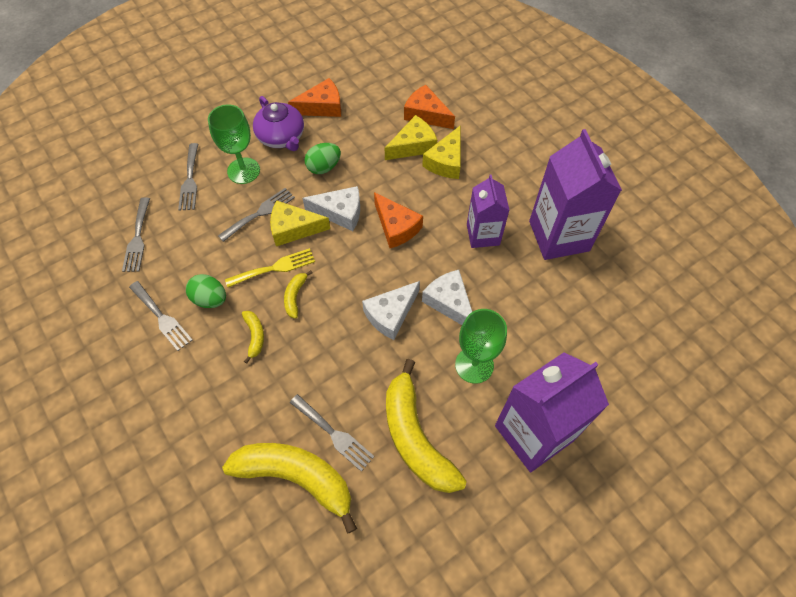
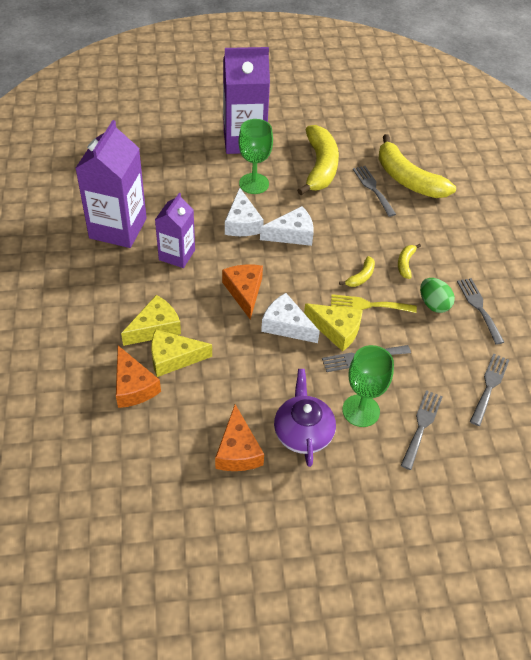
camera: 155 degrees left, 10 degrees down
orange cheese [288,78,341,117] -> orange cheese turned 105 degrees counterclockwise [215,404,264,471]
green egg [305,143,341,174] -> none

